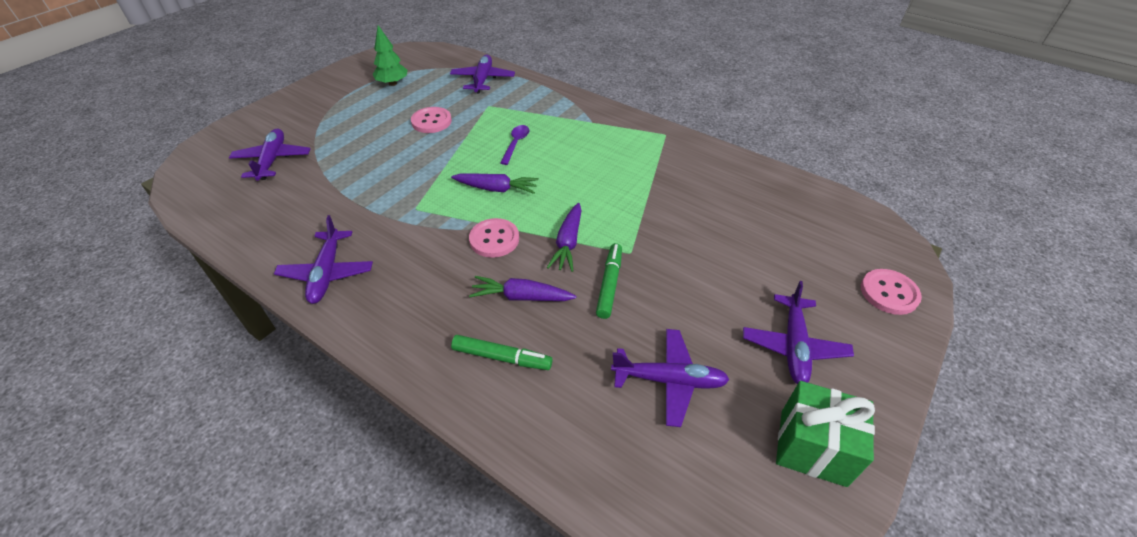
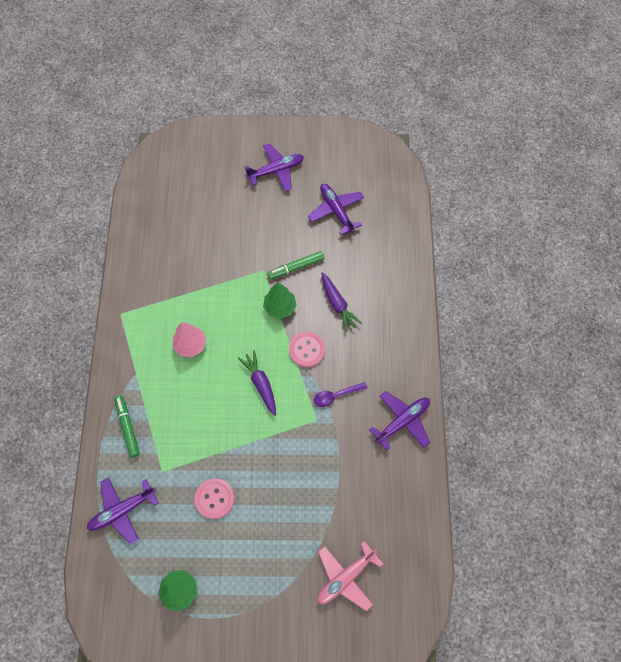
camera: 125 degrees left, 20 degrees up
purple plane [229,129,310,181] -> pink plane [317,541,383,611]
green marker [451,335,553,370] -> green marker moved to [114,395,140,458]
purple spoon [500,125,529,165] -> purple spoon moved to [314,382,367,407]
purple carrot [547,203,582,272] -> green tree [263,282,297,319]
green gift [776,381,875,487] -> none
pink button [861,269,922,315] -> none
none -> pink tree [173,322,207,357]

